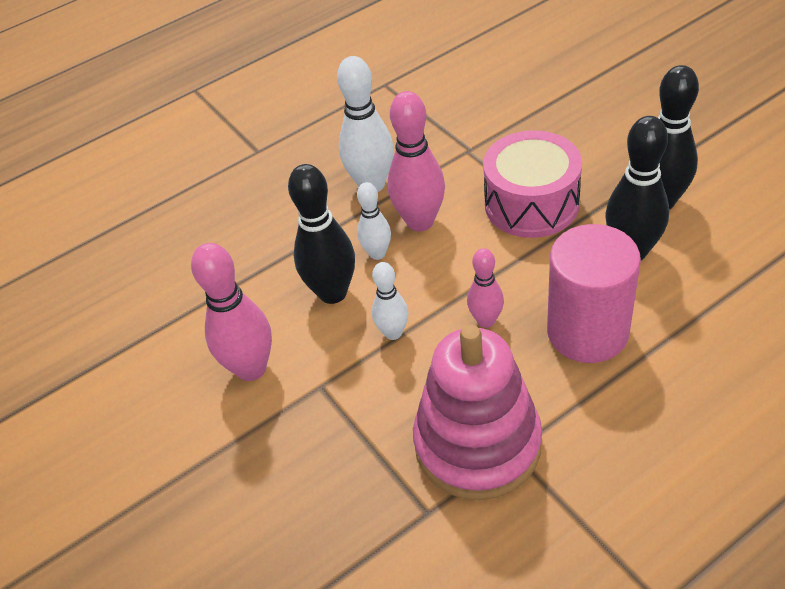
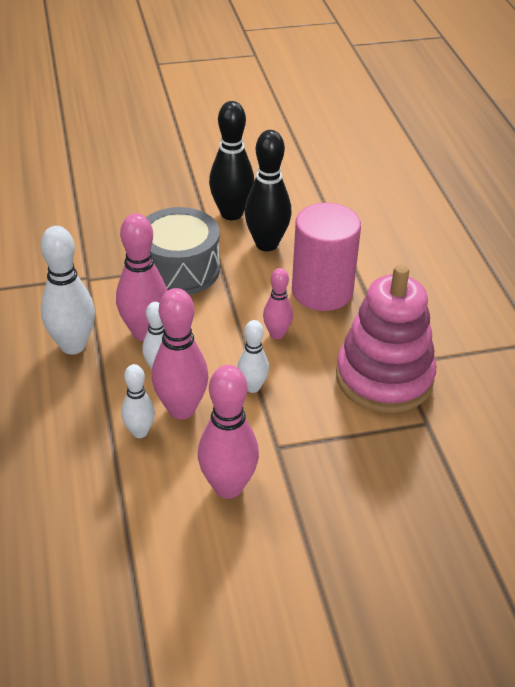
camera: 75 degrees left, 5 degrees down
black bowling pin [288,164,355,304] -> pink bowling pin [152,288,208,419]
pink drum [483,130,582,238] -> grey drum [146,207,220,295]
none -> white bowling pin [121,364,155,438]

